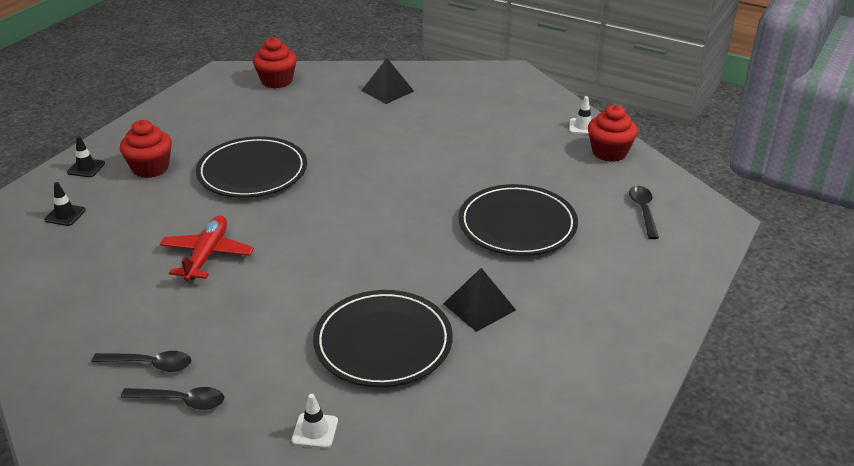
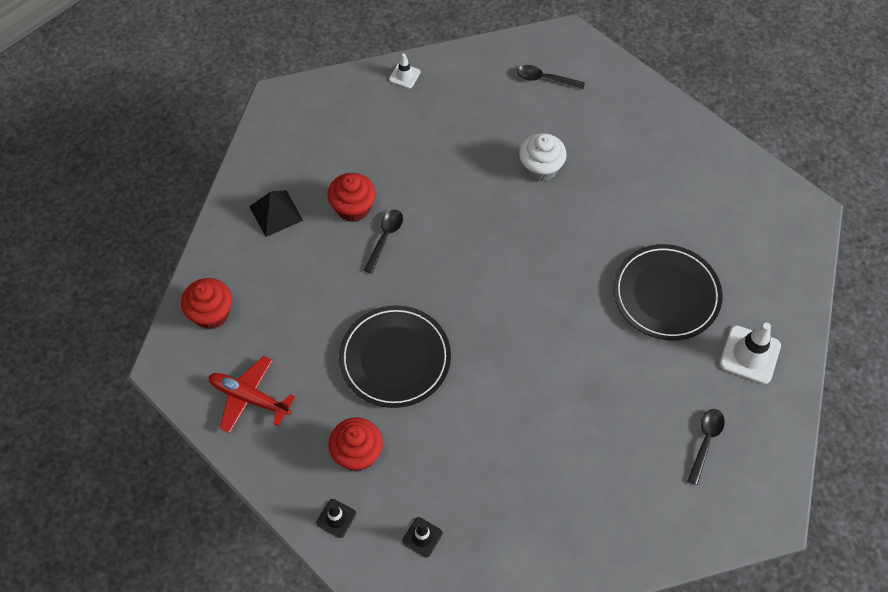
camera: 75 degrees left, 25 degrees up
black spoon [92,351,191,372] -> black spoon moved to [364,210,403,274]
red plane [160,215,254,281] -> red plane moved to [209,356,295,433]
white traffic cone [292,394,338,448] -> white traffic cone [720,323,781,384], size x1.77
black pyramid [443,268,516,332] -> none
black plate [459,184,578,256] -> white cupcake [519,133,567,182]
red cupcake [588,105,638,162] -> red cupcake moved to [327,173,376,222]

